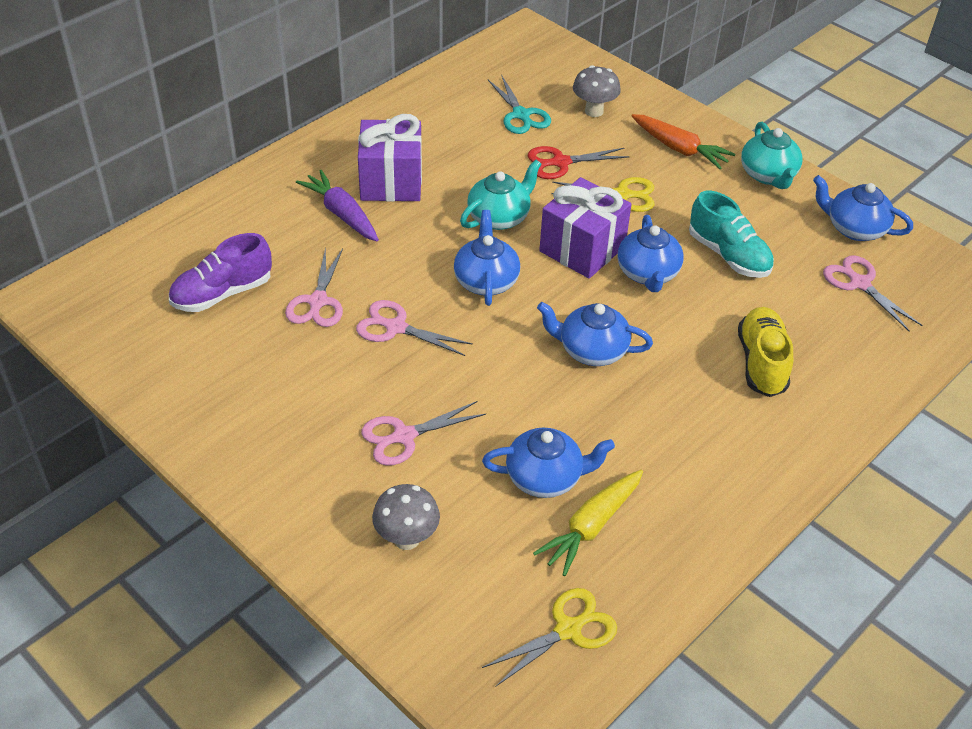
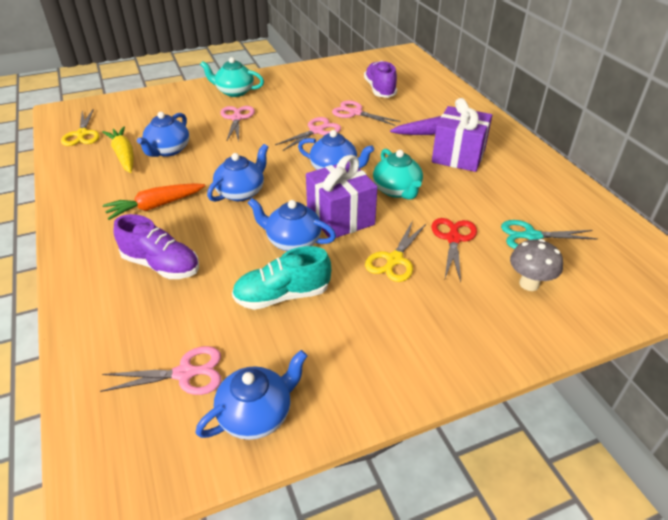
camera: 115 degrees right, 5 degrees down
grey mushroom [372,484,440,550] -> none
orange carrot [631,114,735,169] -> orange carrot moved to [103,183,205,220]
yellow shoe [738,307,793,397] -> purple shoe [114,214,199,279]
turquoise teapot [741,122,802,189] -> turquoise teapot moved to [200,57,264,97]

